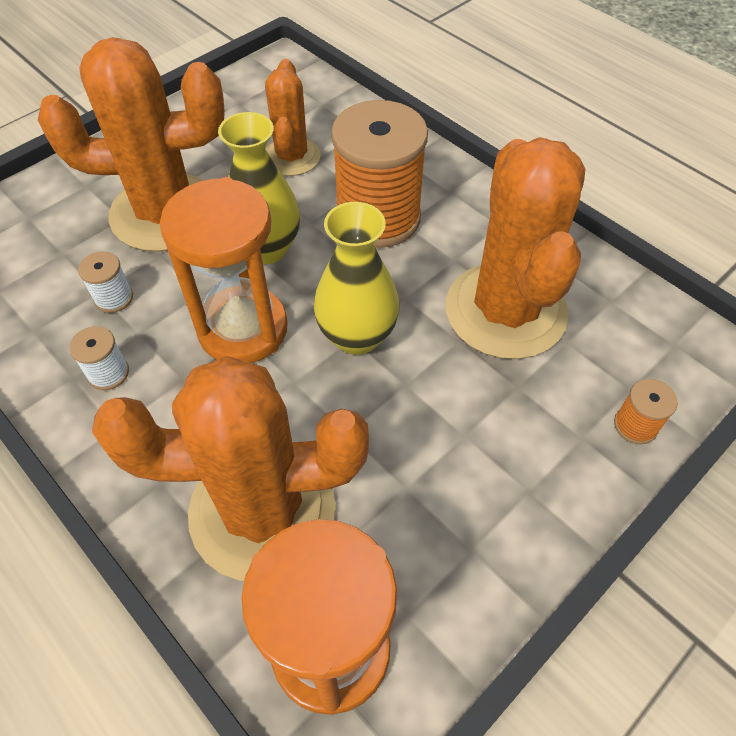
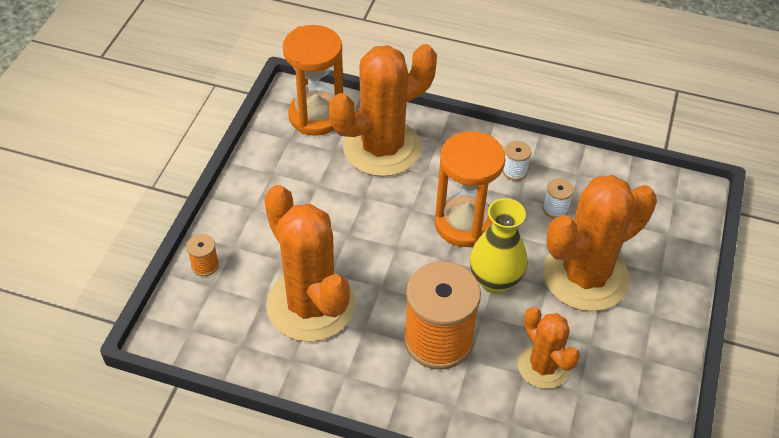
camera: 150 degrees right, 5 degrees down
yellow vase [314,202,399,355] -> none

